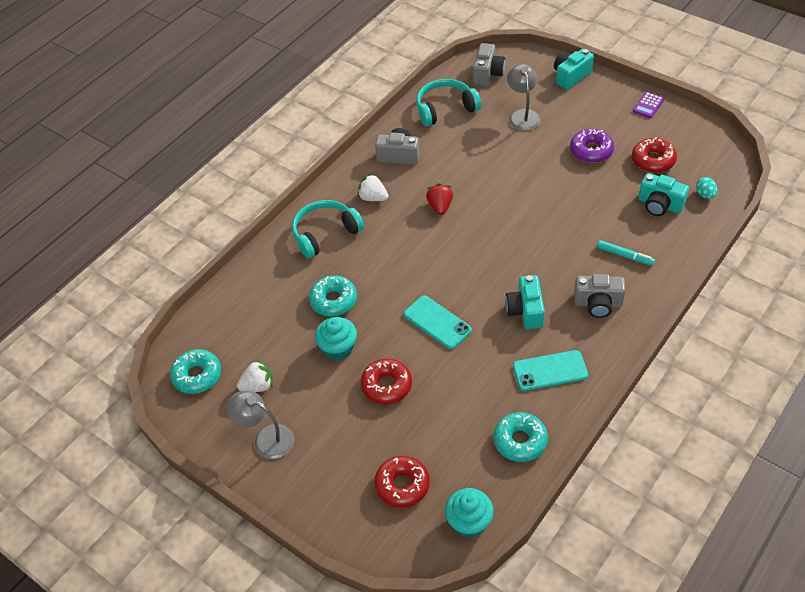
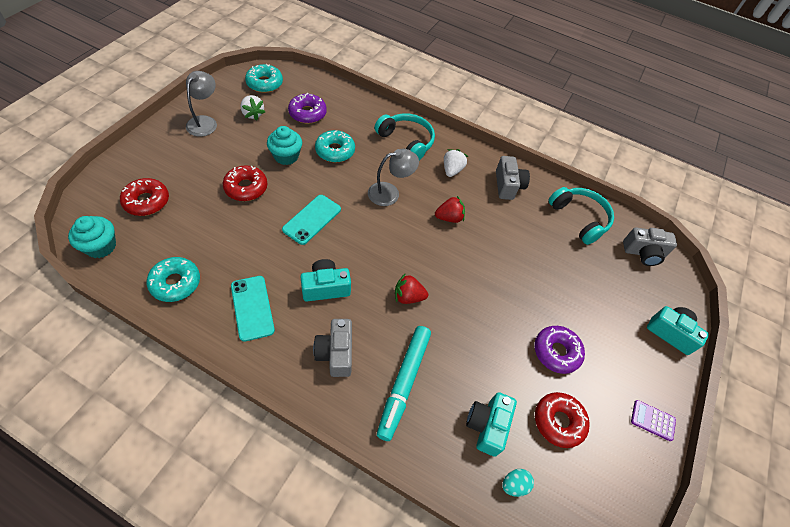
camera: 70 degrees right, 5 degrees up
grey lamp [507,64,541,131] -> grey lamp moved to [368,149,419,206]
turquoise marker [597,240,655,266] -> turquoise marker [377,326,431,441], size x1.83
none -> purple donut [288,93,327,124]
none -> red strawberry [395,273,428,304]

